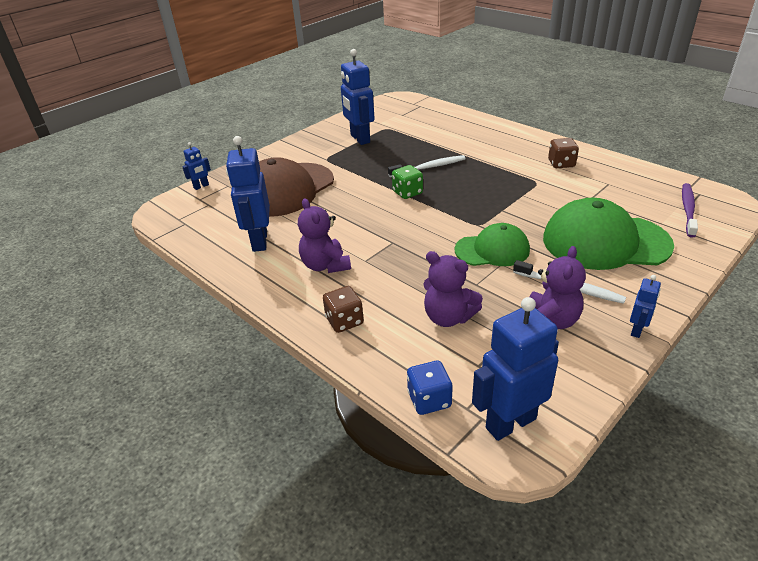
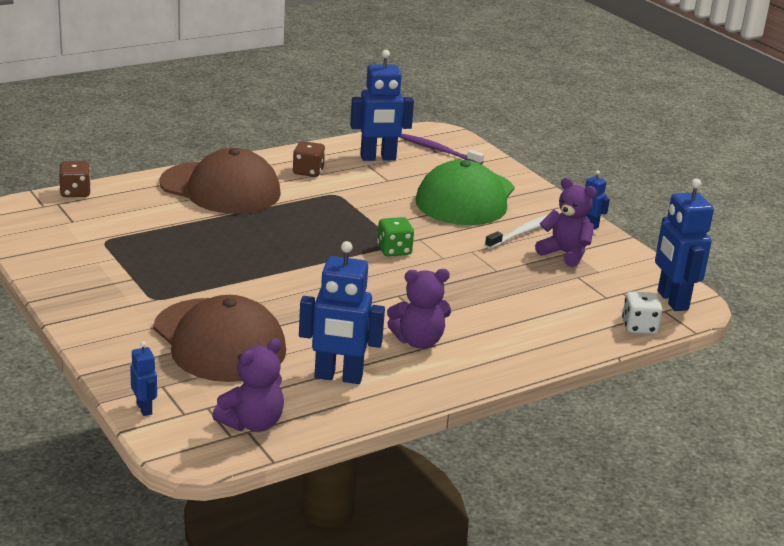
camera: 80 degrees left, 10 degrees down
brown dice [323,286,364,333] -> brown dice moved to [59,161,91,197]
blue robot [341,49,375,145] -> blue robot moved to [350,50,414,161]
white toothbrush [388,155,466,177] -> none
green dice [392,165,423,199] -> green dice moved to [377,217,414,256]
blue dice [407,360,453,415] -> white dice [622,292,663,334]
purple teddy bear [423,251,483,327] -> purple teddy bear moved to [212,338,284,432]
green cap [455,223,530,266] -> none
none -> brown cap [159,148,281,214]

